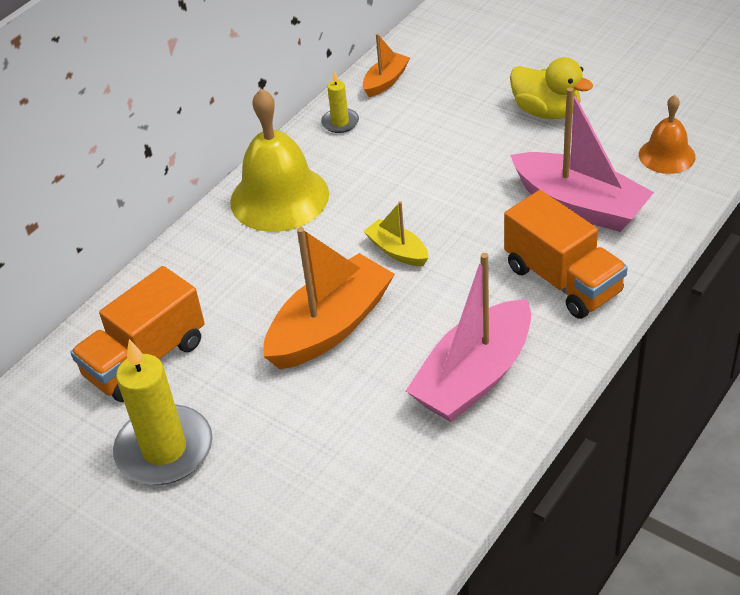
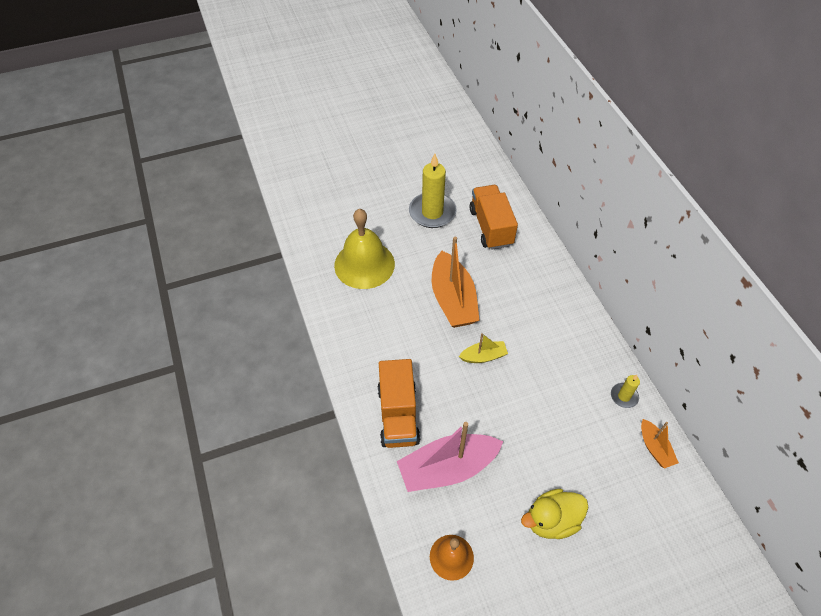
camera: 120 degrees right, 10 degrees up
yellow bell [230,89,329,232] -> yellow bell moved to [334,209,395,289]
pink boat [406,253,531,422] -> none
orange truck [504,190,628,319] -> orange truck turned 90 degrees counterclockwise [377,359,420,448]

